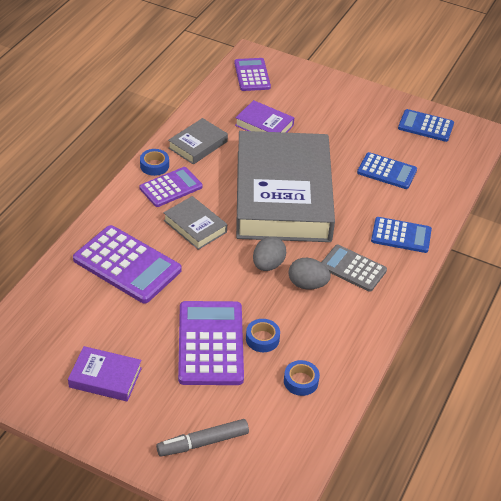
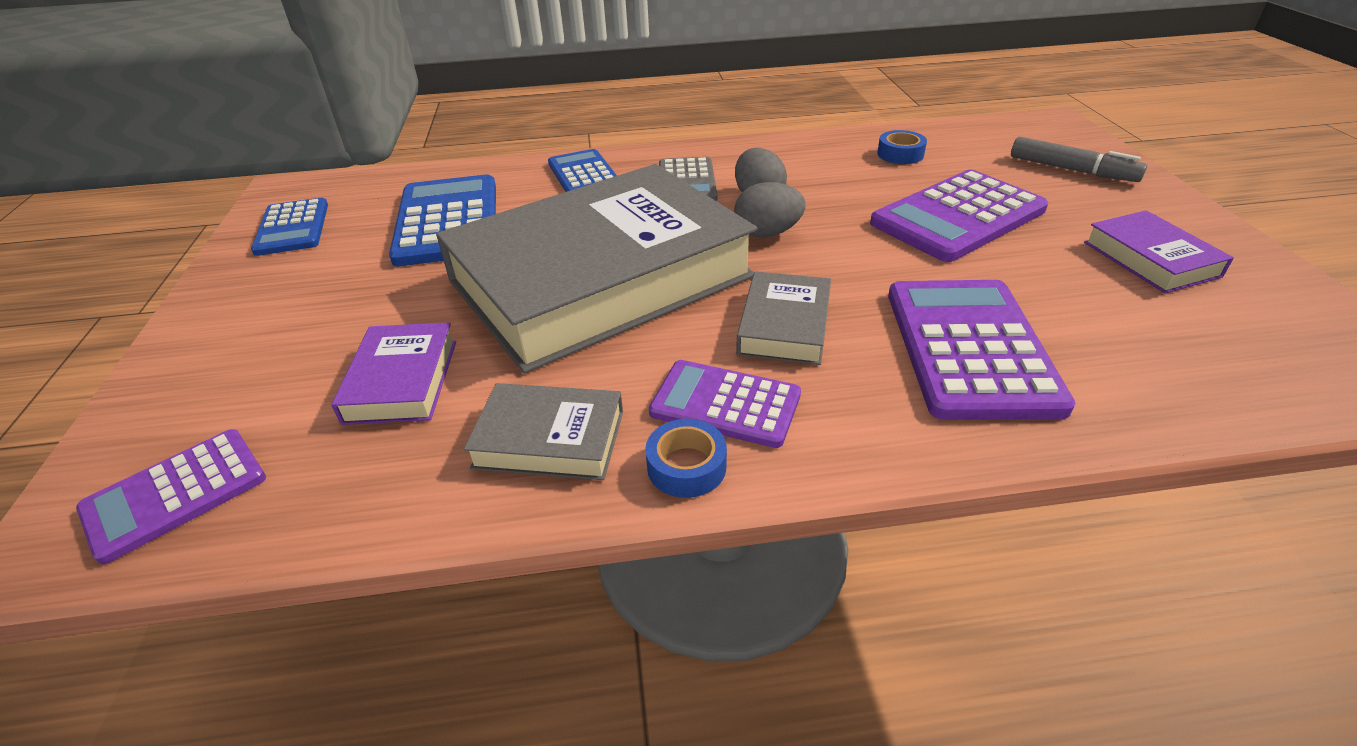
camera: 120 degrees left, 5 degrees down
blue tape [246,319,280,352] -> none
blue calculator [357,152,417,189] -> blue calculator [389,174,496,266], size x1.61

